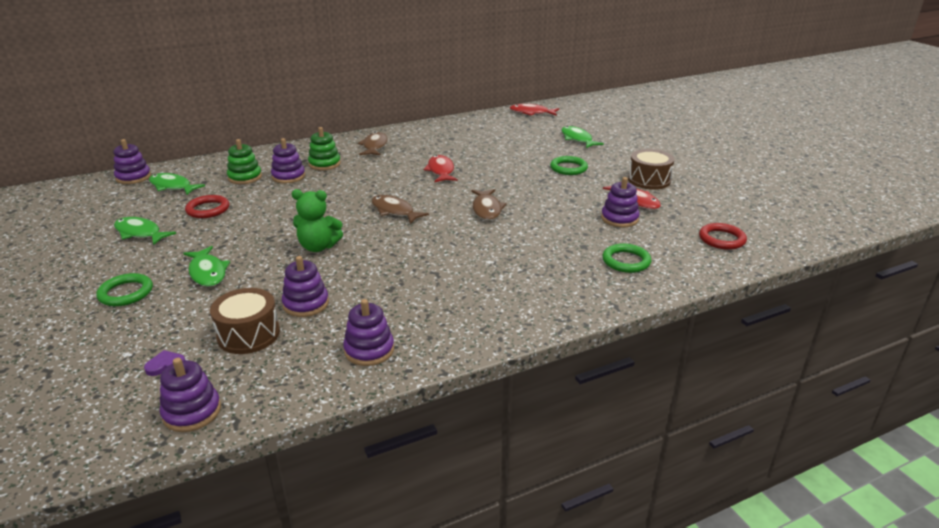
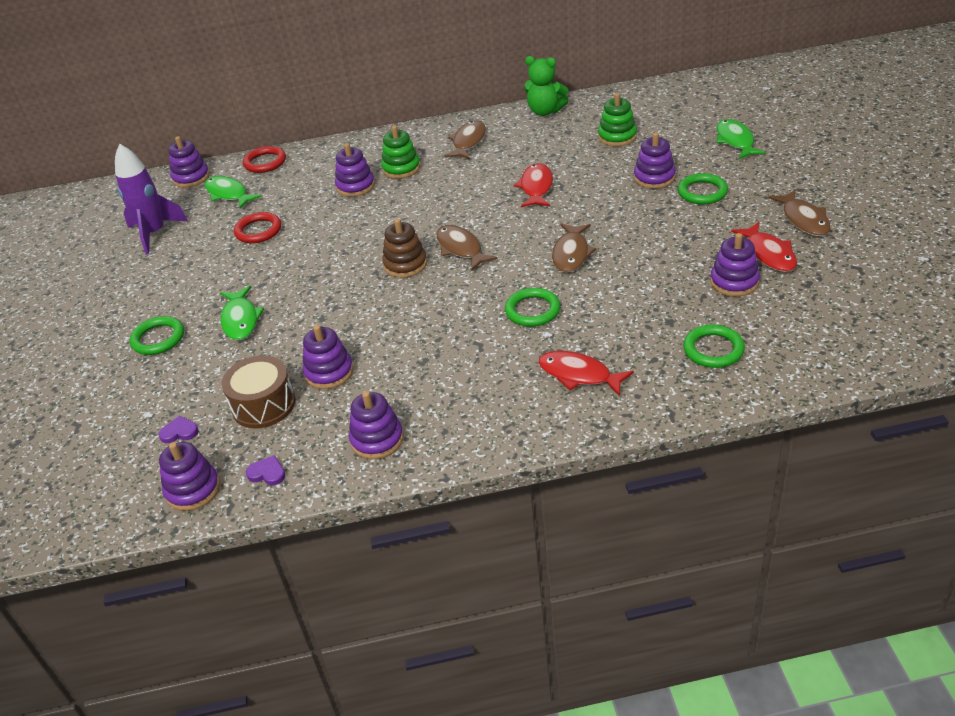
camera: 20 degrees right, 10 degrees up
green fish [114,217,176,245] -> none
green stacking toy [227,139,262,184] -> green stacking toy moved to [598,93,637,146]
green teddy bear [292,189,343,252] -> green teddy bear moved to [524,56,568,116]
red fish [510,104,559,116] -> red fish moved to [538,351,634,396]
brown drum [628,149,675,190] -> brown fish [768,189,831,236]
red ring [699,223,747,250] -> red ring moved to [243,146,286,173]
none -> purple rocket [115,144,188,255]
none -> purple heart [246,455,285,485]
none -> brown stacking toy [382,219,427,278]
none -> green ring [505,288,560,327]
none -> purple stacking toy [634,132,676,189]

